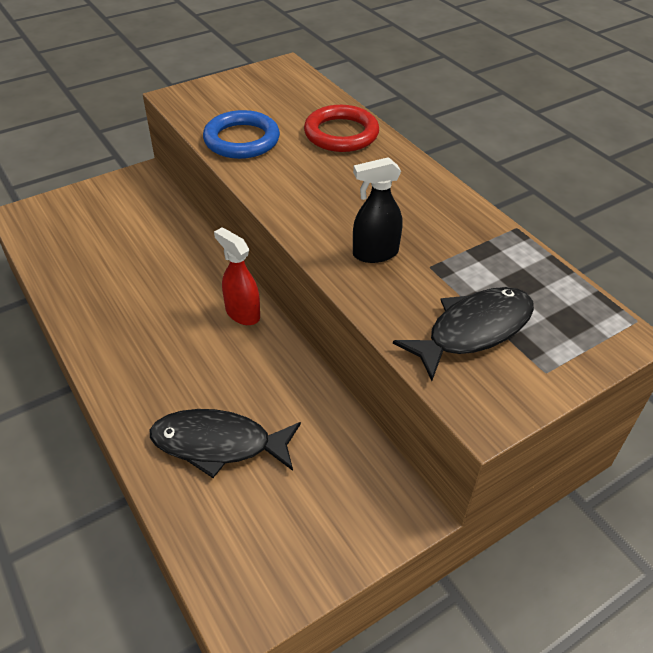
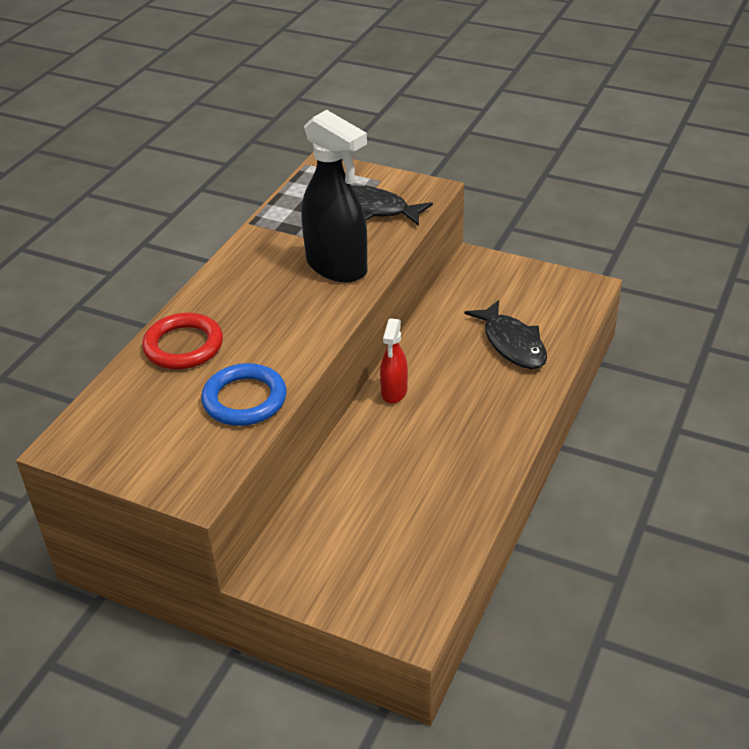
camera: 120 degrees left, 5 degrees down
black spray bottle [353,157,403,263] -> black spray bottle [301,110,367,283], size x1.89

